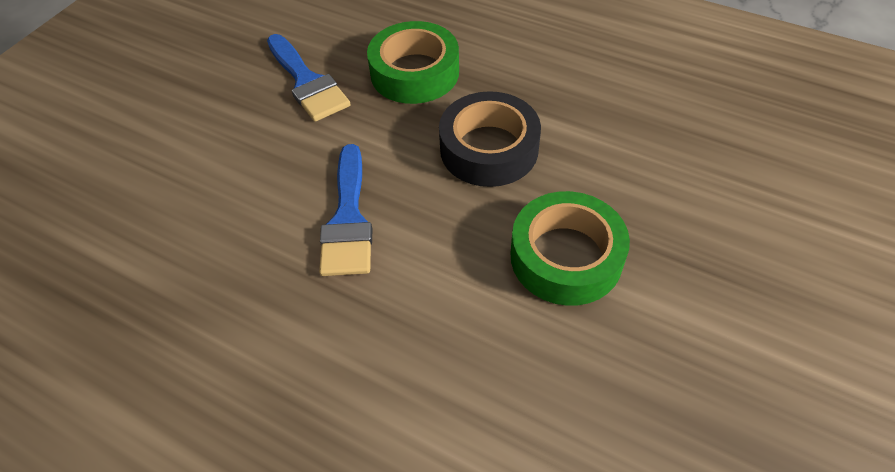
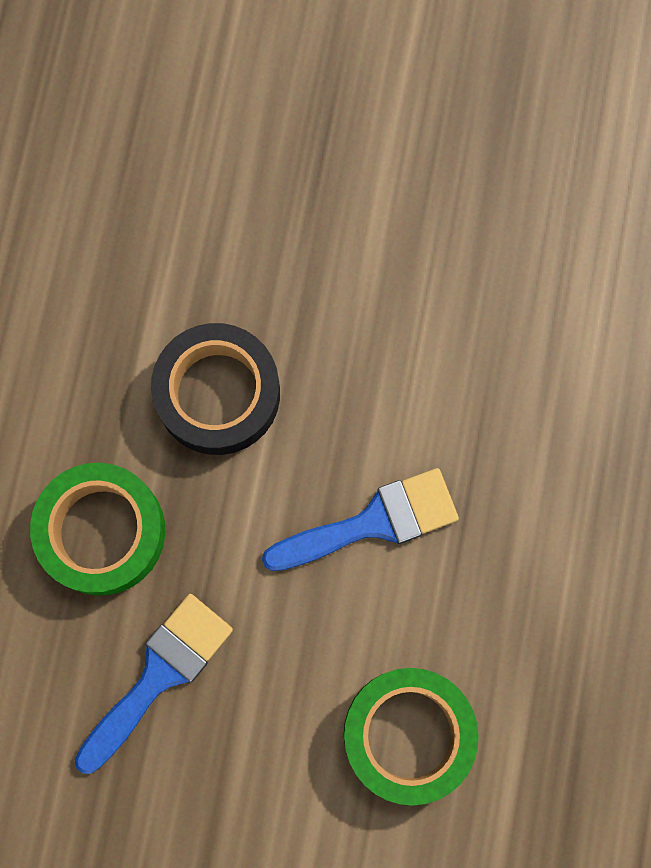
camera: 110 degrees left, 25 degrees up
green tape [510,191,630,306] -> green tape moved to [344,668,479,806]

